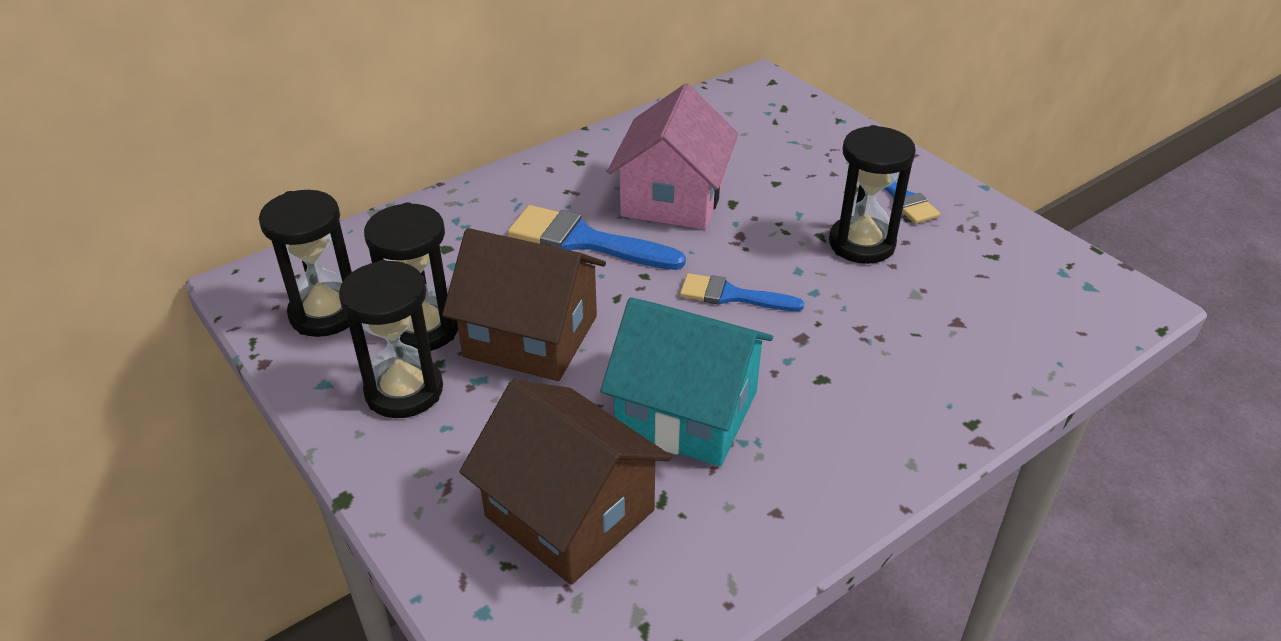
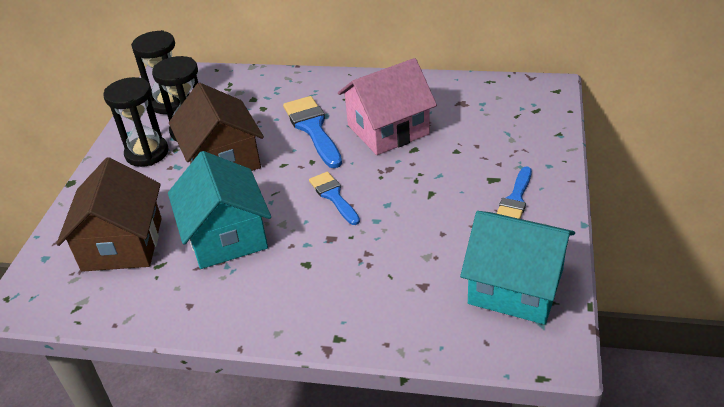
camera: 50 degrees right, 0 degrees up
black hourglass [829,125,916,264] -> none
none -> turquoise house [460,211,575,325]

